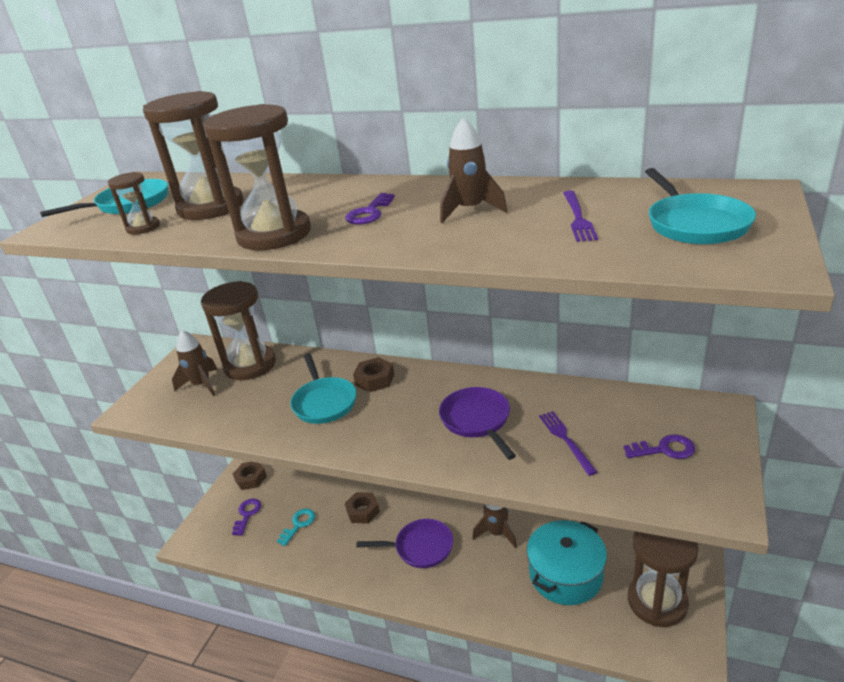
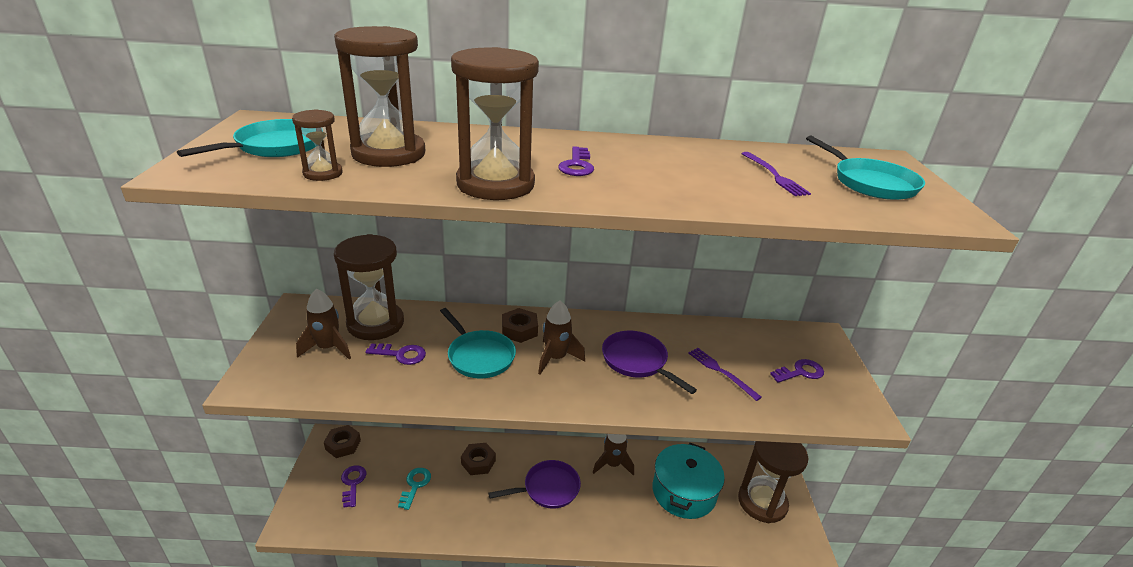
camera: 25 degrees left, 0 degrees up
brown rocket [440,117,507,223] -> brown rocket moved to [538,301,585,375]
none -> purple key [366,343,426,365]

